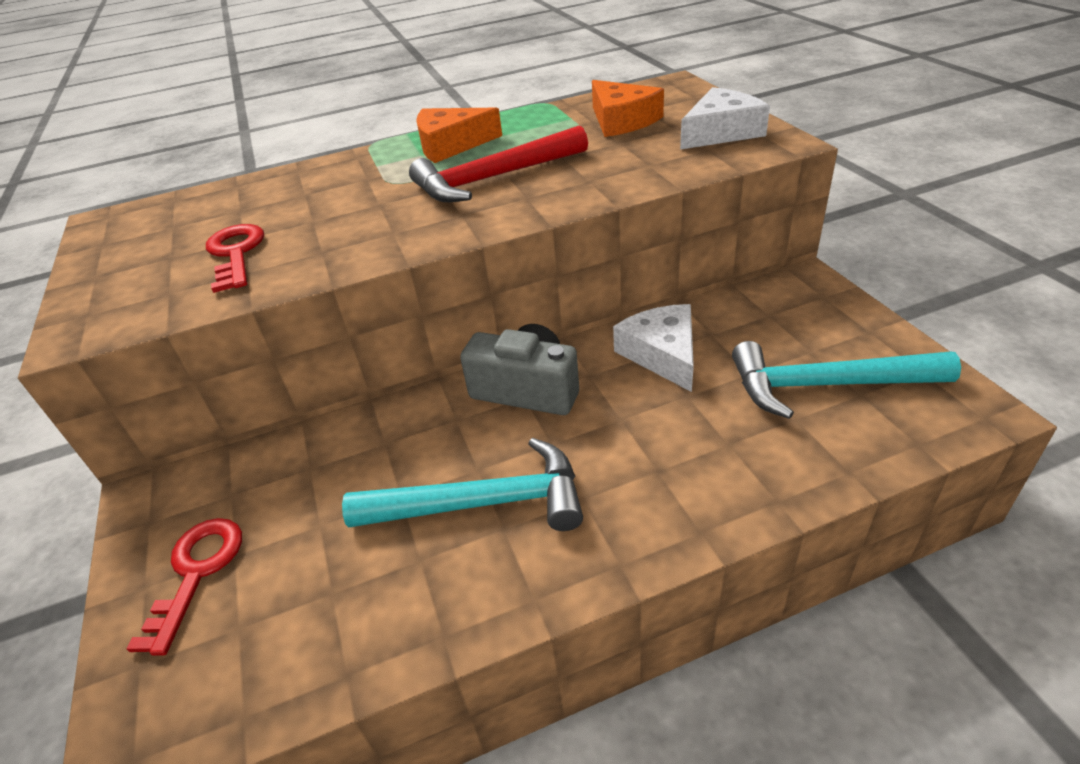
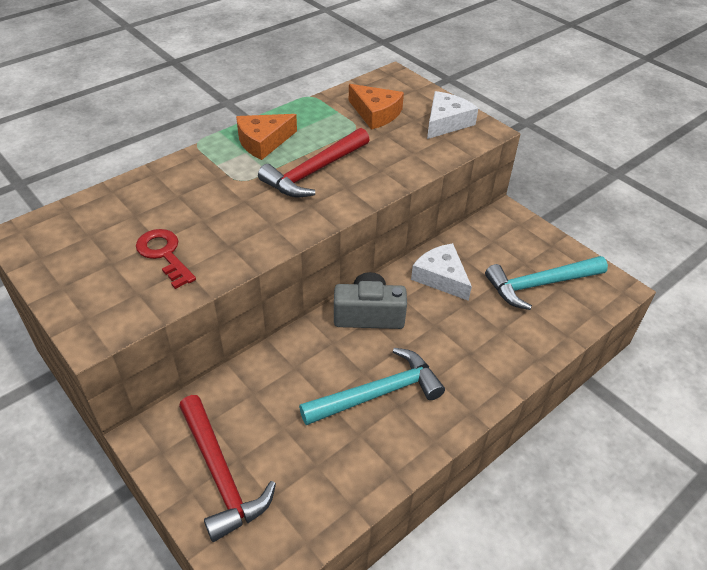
camera: 25 degrees left, 5 degrees up
red key [126,518,242,656] -> red hammer [179,395,276,542]

